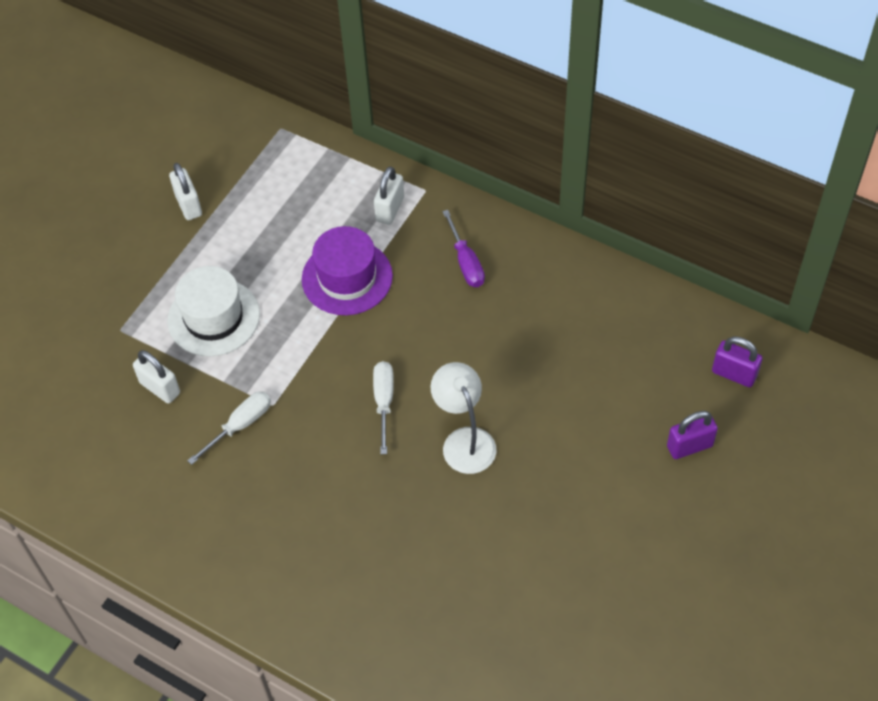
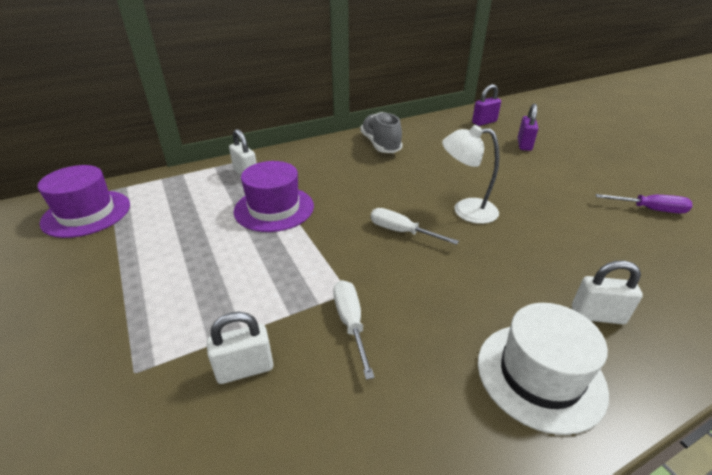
camera: 60 degrees left, 20 degrees down
white hat [168,266,260,356] -> white hat moved to [478,303,609,435]
white padlock [169,163,202,220] -> white padlock moved to [572,260,643,324]
purple screwdriver [442,210,485,287] -> purple screwdriver moved to [596,194,692,214]
none -> purple hat [37,165,130,238]
none -> grey shoe [360,112,403,153]

